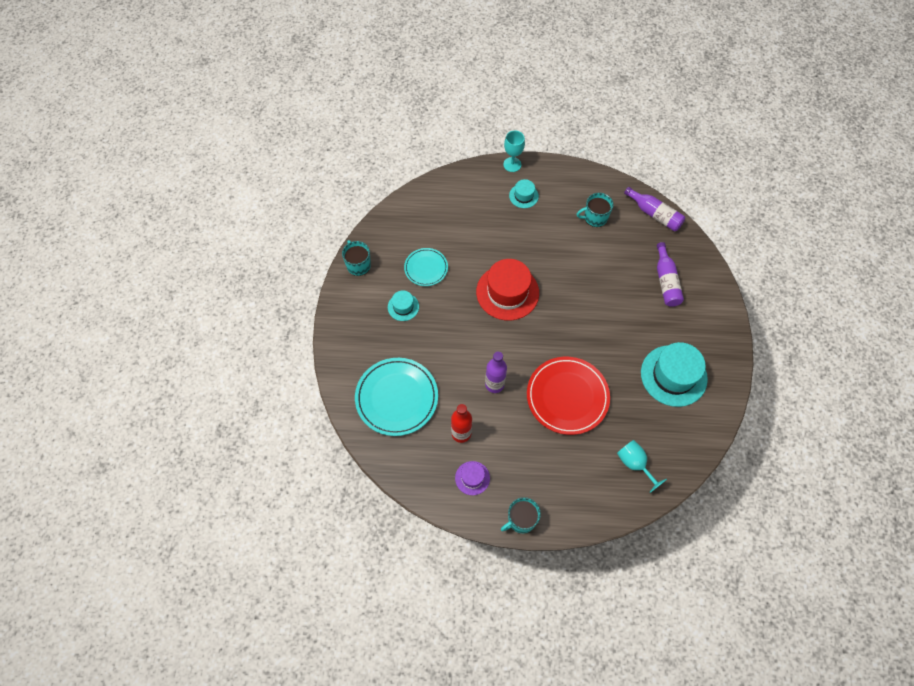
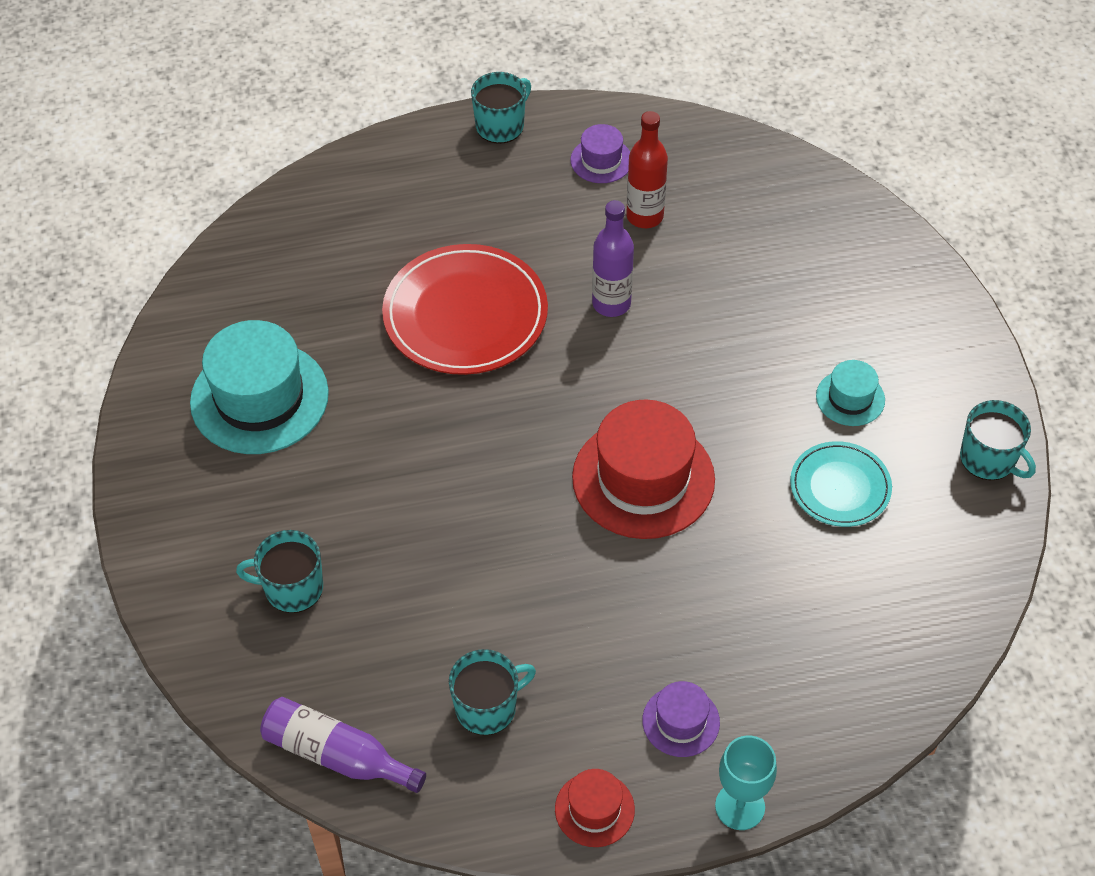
camera: 165 degrees right, 10 degrees down
turquoise plate [355,358,438,436] -> none
turquoise hat [509,179,539,208] -> purple hat [642,681,720,757]
turquoise goblet [617,440,667,493] -> none
purple bottle [657,242,684,307] -> turquoise mug [236,530,323,613]
none -> red hat [555,769,635,847]

